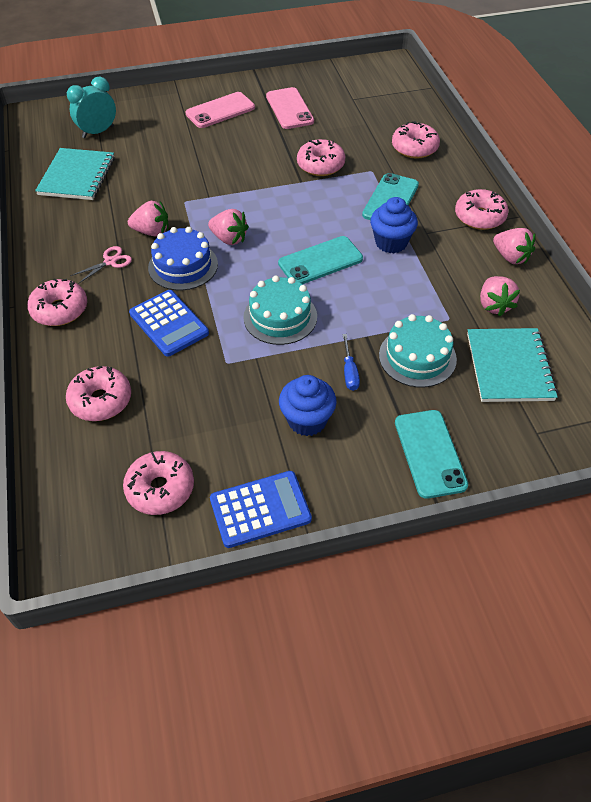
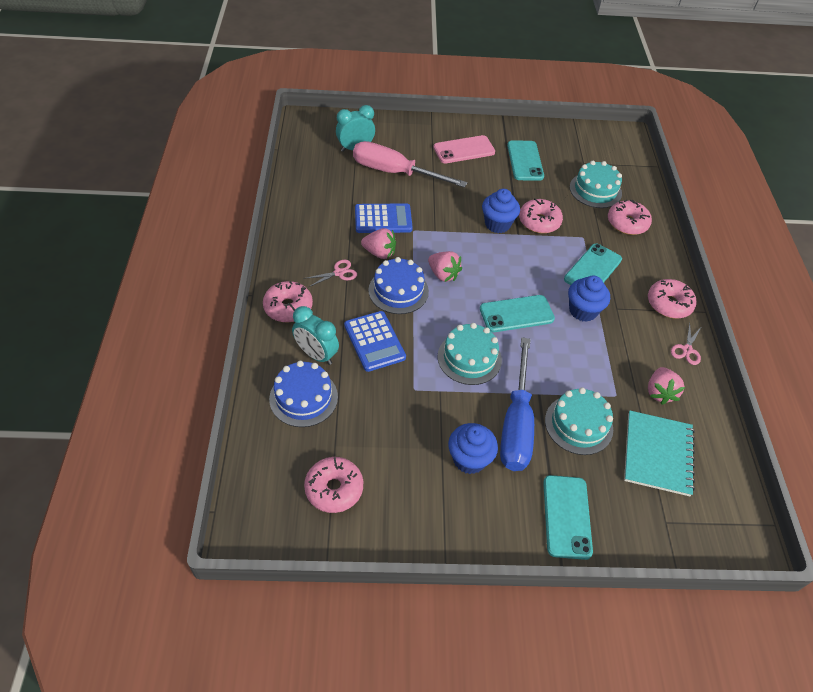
camera: 10 degrees right, 0 degrees up
turquoise notebook [35,148,115,200] -> none
pink donut [66,366,131,421] -> blue cake [269,361,338,427]
blue calculator [210,471,312,548] -> blue calculator moved to [355,203,413,233]
pink phone [266,87,314,129] -> turquoise phone [507,140,544,181]
blue screwdriver [342,334,360,391] -> blue screwdriver [500,338,534,471], size x2.50
pink strawberry [493,228,536,264] -> pink scissors [671,323,701,365]
none -> turquoise clock [292,306,339,365]
none -> pink screwdriver [353,141,467,188]
none -> blue cupcake [482,189,520,233]
none -> turquoise cake [570,161,622,208]

